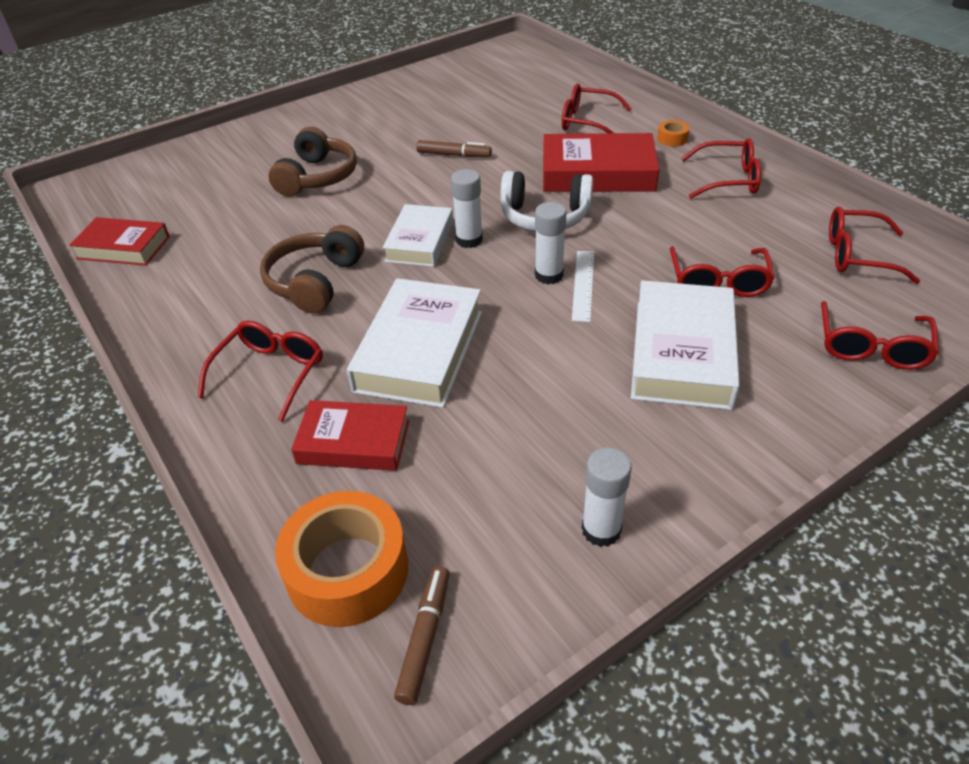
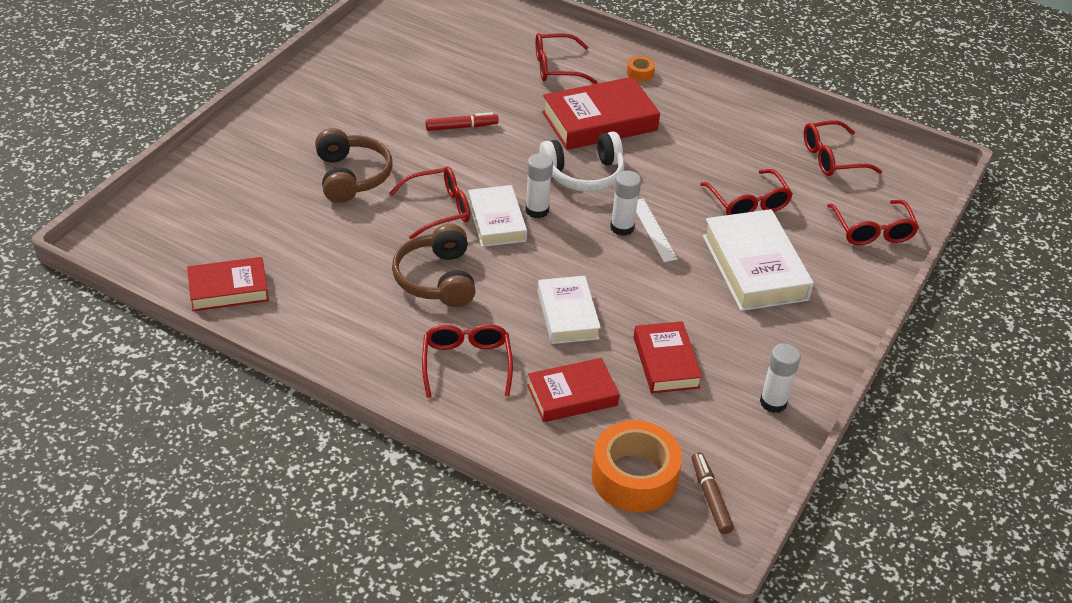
camera: 30 degrees left, 0 degrees up
white book [347,278,482,408] -> white book [538,276,601,344], size x0.64
brown marker [416,140,492,157] -> red marker [425,112,499,131]
red glasses [681,138,761,199] -> red glasses moved to [389,166,470,239]
none -> red book [633,321,702,393]

